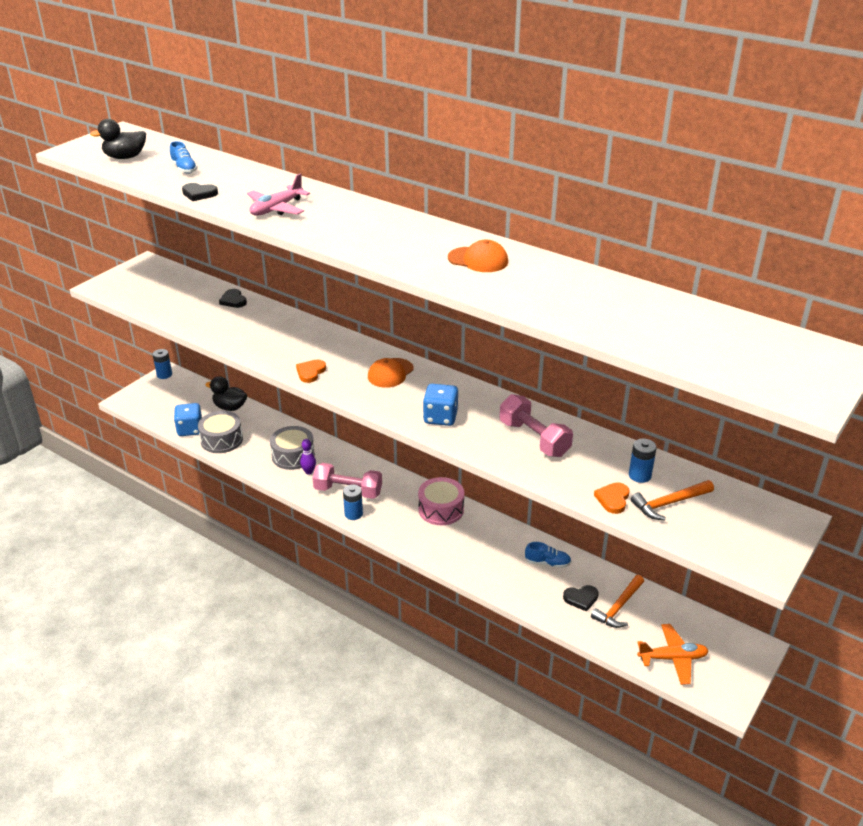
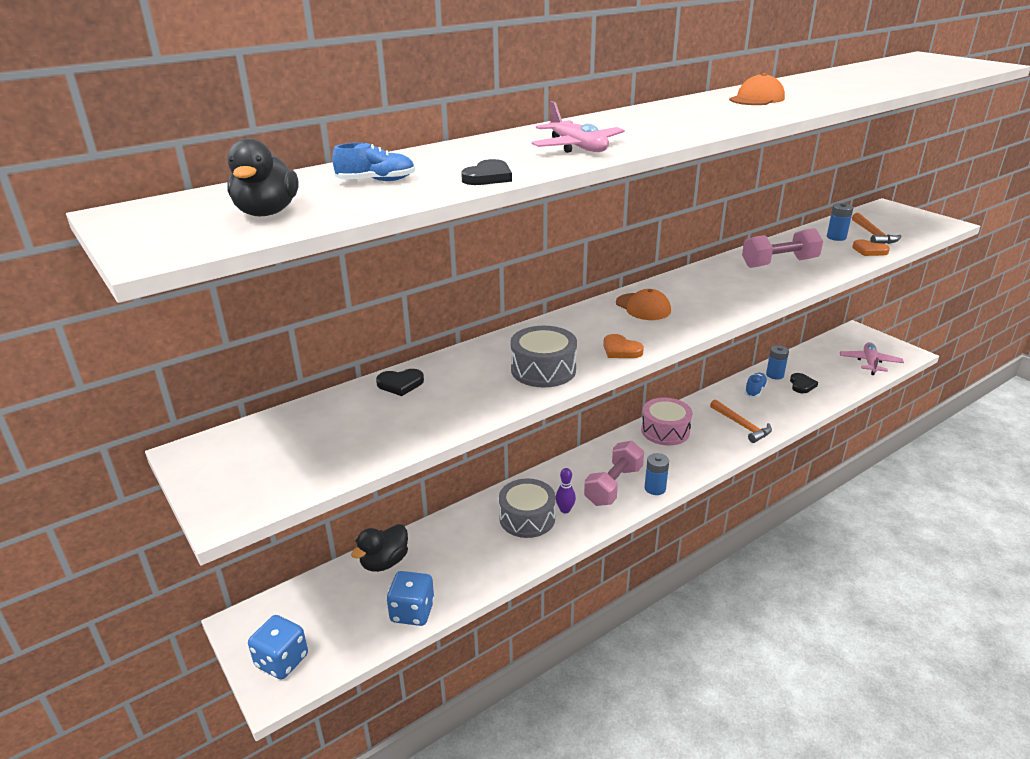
camera: 70 degrees left, 5 degrees down
blue battery [152,349,172,379] -> blue battery moved to [766,345,789,380]
grey drum [198,411,243,453] -> grey drum moved to [511,326,577,387]
blue dice [423,384,458,426] -> blue dice moved to [248,615,308,679]
orange hammer [591,575,644,628] -> orange hammer moved to [710,399,772,443]
orange plane [637,624,709,685] -> pink plane [840,342,904,375]

